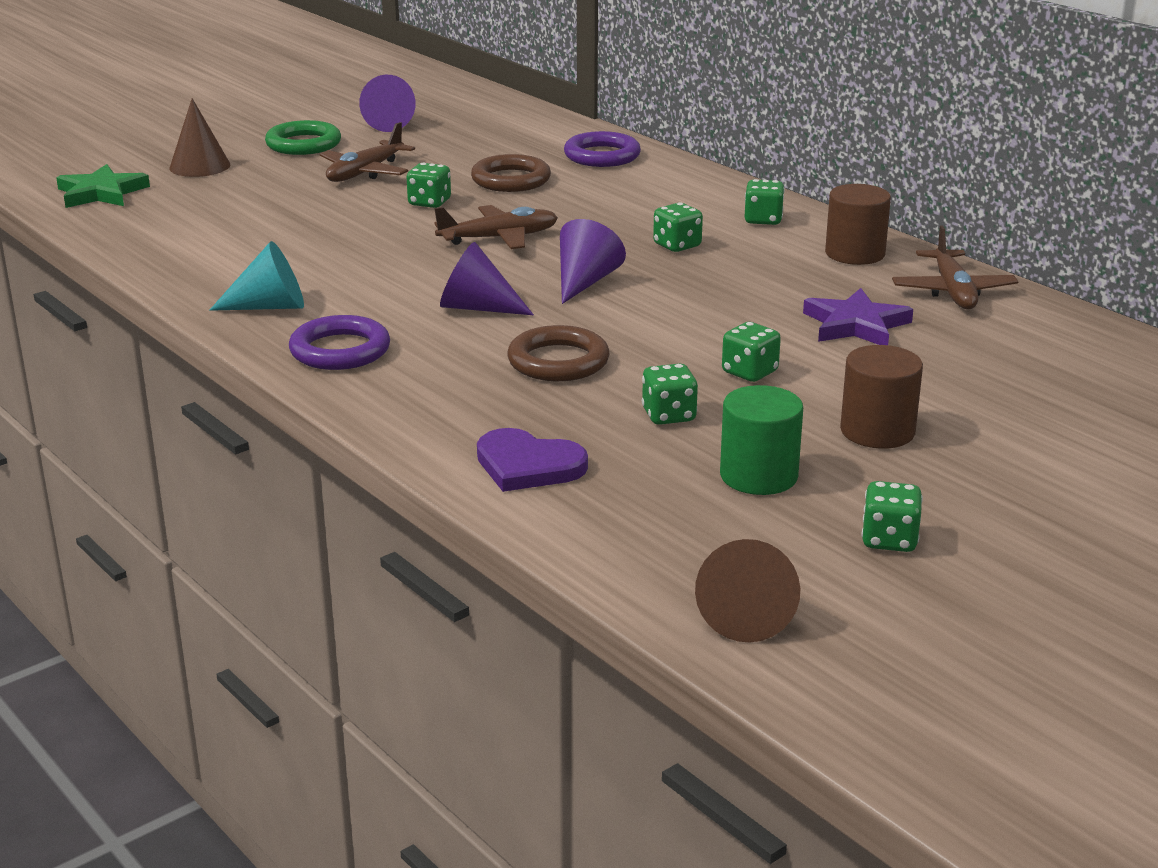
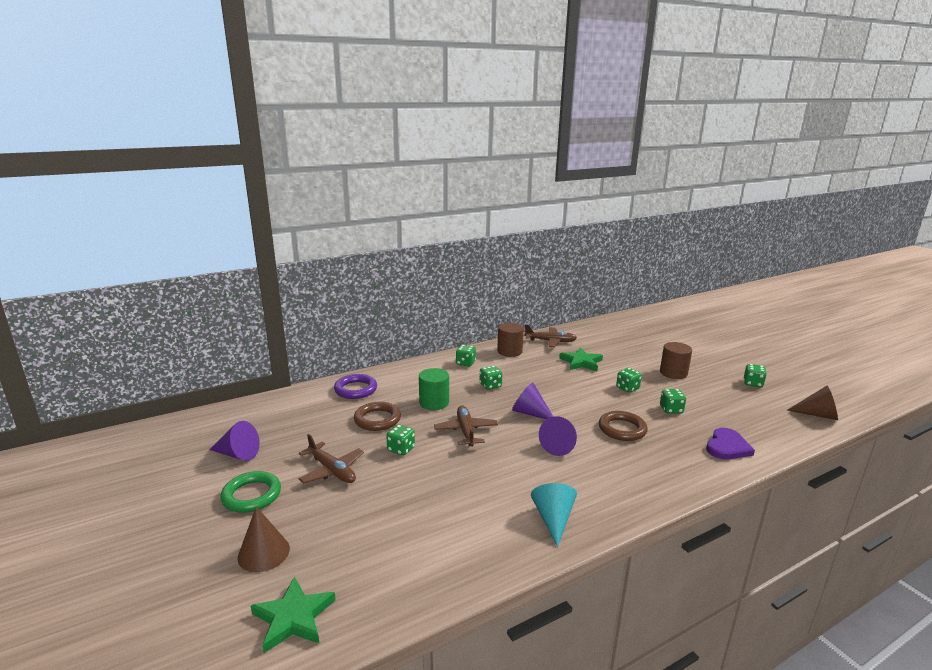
camera: 80 degrees left, 5 degrees down
purple ring [289,315,390,370] -> none
green cylinder [720,385,803,495] -> green cylinder moved to [419,368,449,410]
purple star [803,288,913,345] -> green star [559,348,603,371]

